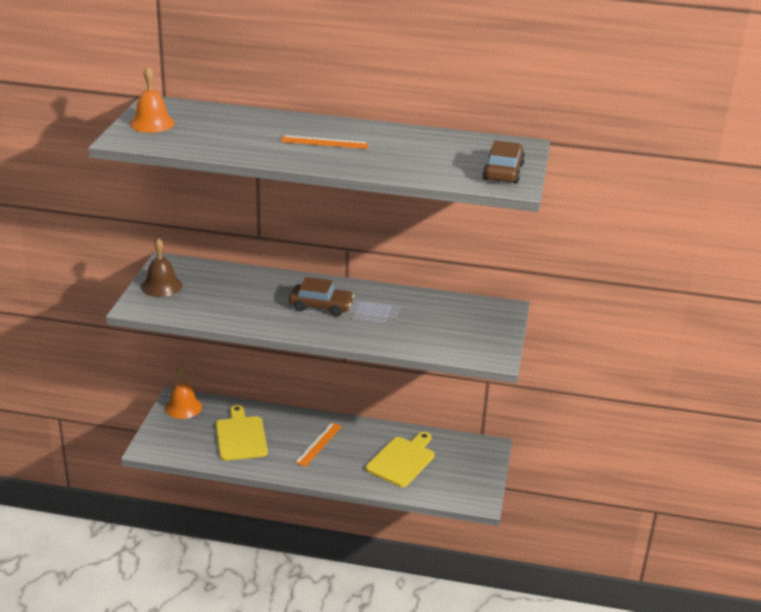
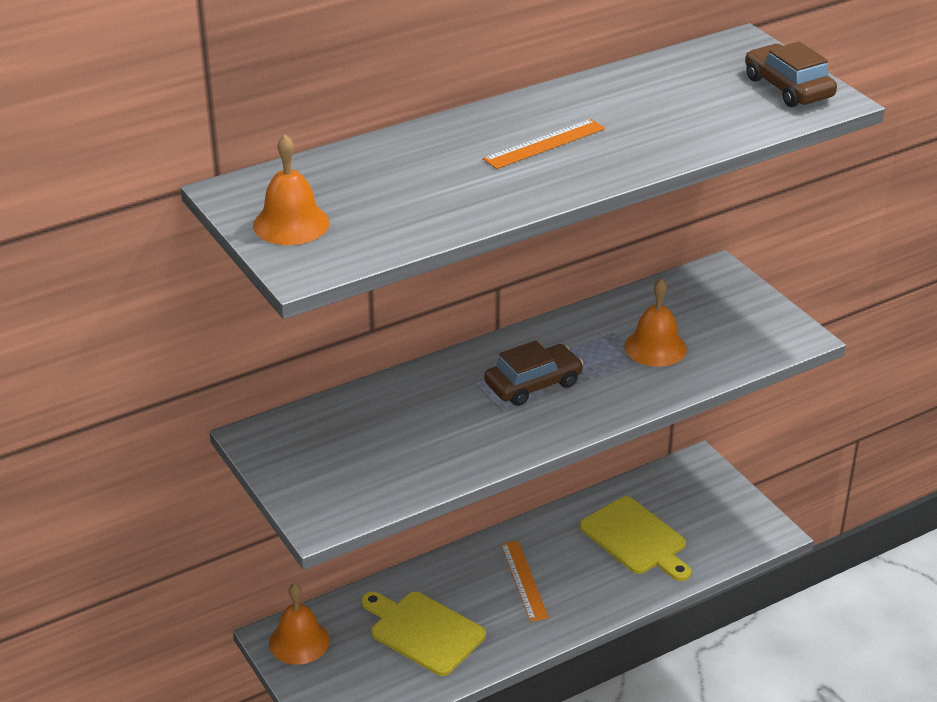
camera: 40 degrees left, 5 degrees up
brown bell [141,238,182,297] -> none
yellow cutting board [366,432,435,487] -> yellow cutting board turned 150 degrees clockwise [579,496,691,581]
none -> orange bell [624,279,687,367]

